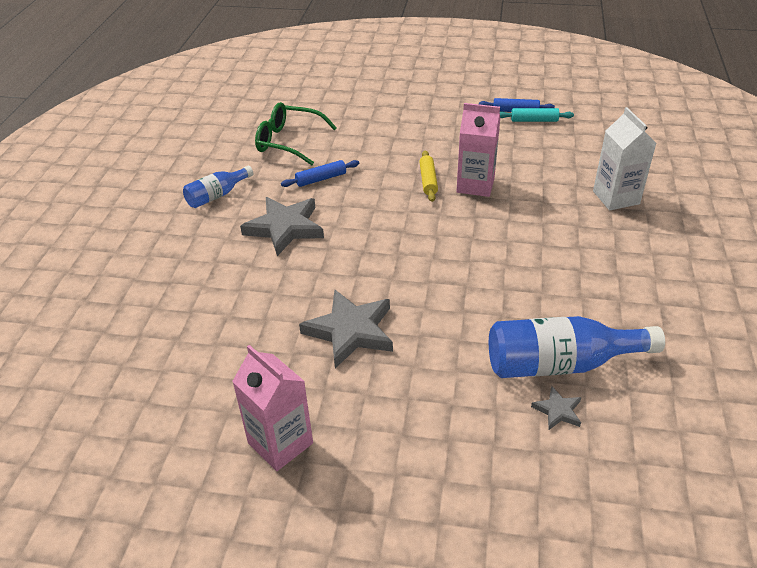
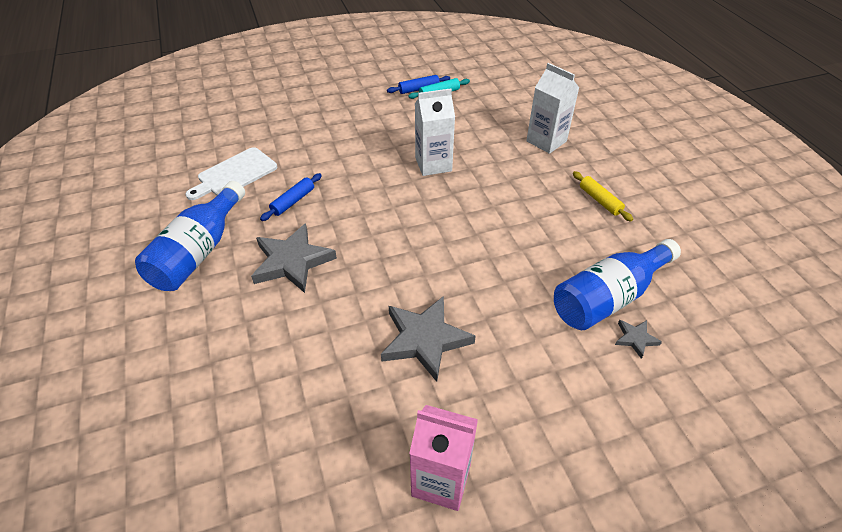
camera: 30 degrees left, 5 degrees up
blue bottle [183,166,253,208] -> blue bottle [135,181,245,291], size x1.77
green glasses [255,102,337,165] -> white cutting board [186,147,277,200]
yellow rolling pin [419,150,438,202] -> yellow rolling pin moved to [573,171,633,222]
pink carton [456,103,500,197] -> white carton [415,88,455,176]

